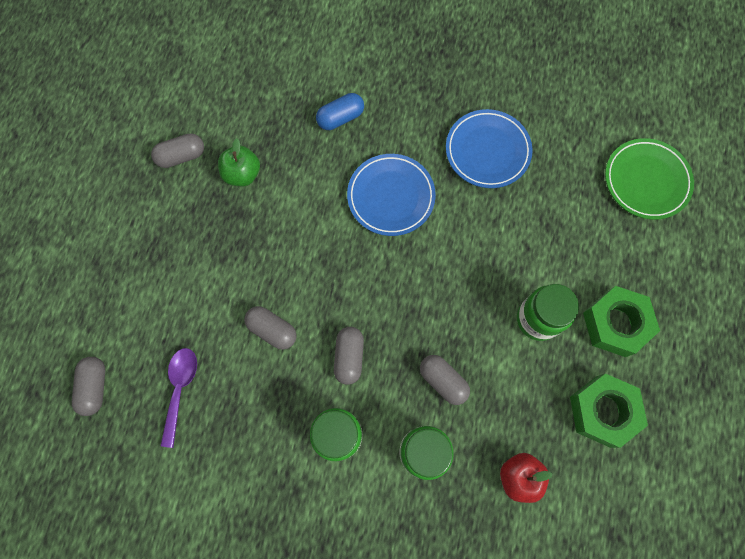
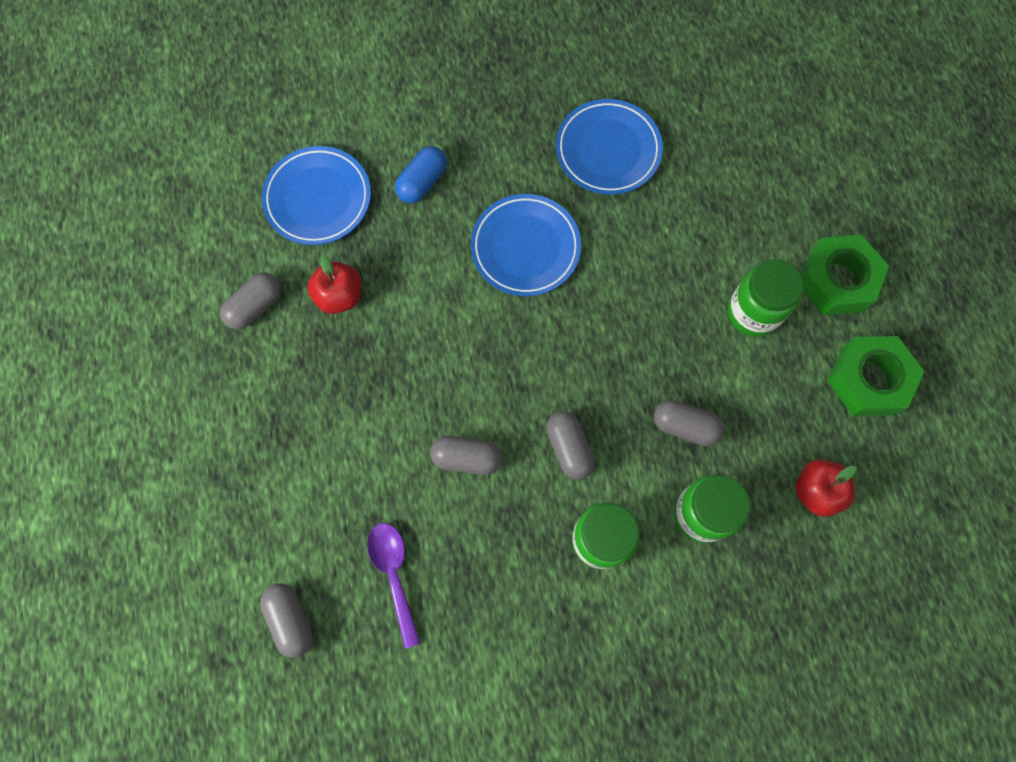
camera: 25 degrees left, 0 degrees up
green apple [218,138,260,186] -> red apple [307,254,361,314]
green plate [605,138,694,220] -> none
none -> blue plate [262,146,371,245]

